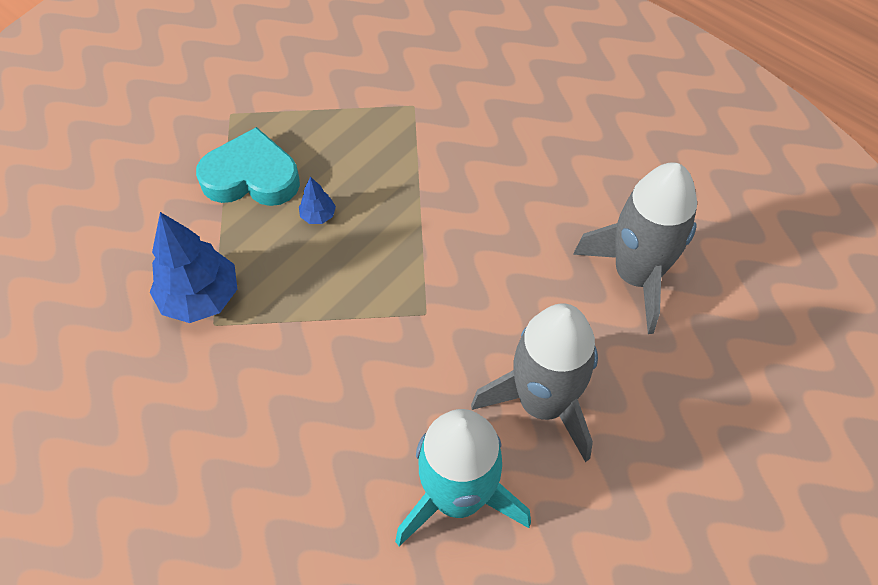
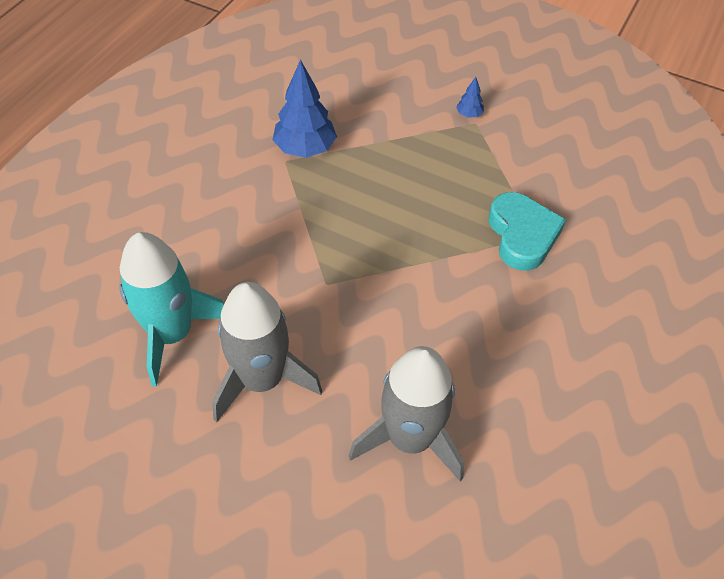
camera: 75 degrees right, 5 degrees down
turquoise heart [196,127,300,206] -> turquoise heart moved to [489,192,566,271]
blue tree [299,176,336,224] -> blue tree moved to [456,77,484,117]

